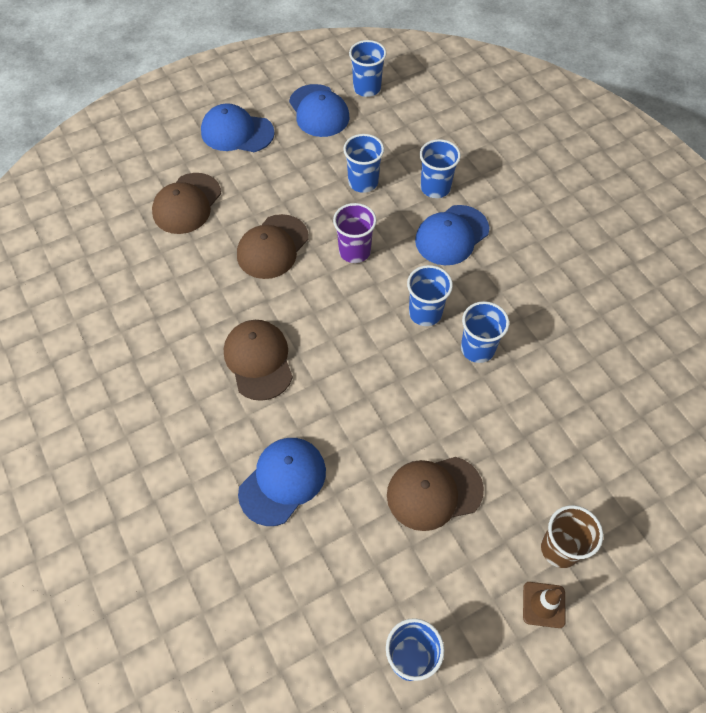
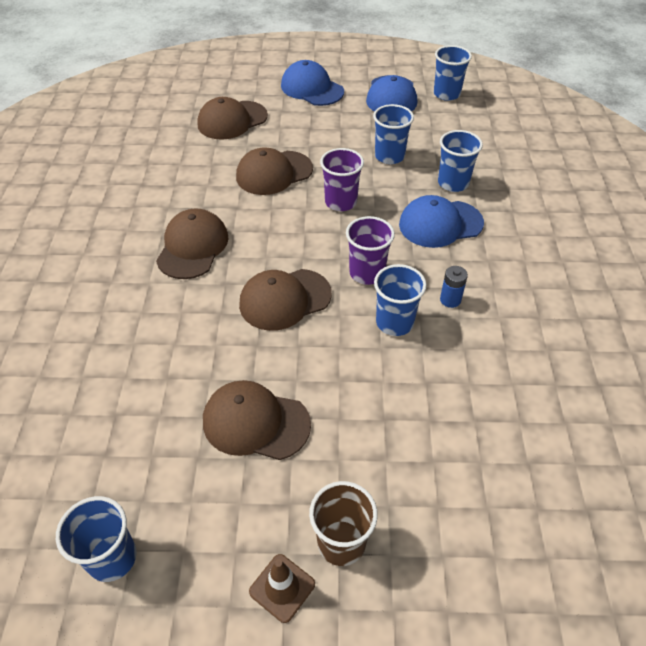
camera: 30 degrees right, 10 degrees down
blue cap [238,438,326,526] -> none
blue cup [407,265,453,326] -> purple cup [346,216,395,285]
none -> brown cap [239,269,332,331]
none -> blue battery [440,266,468,308]

